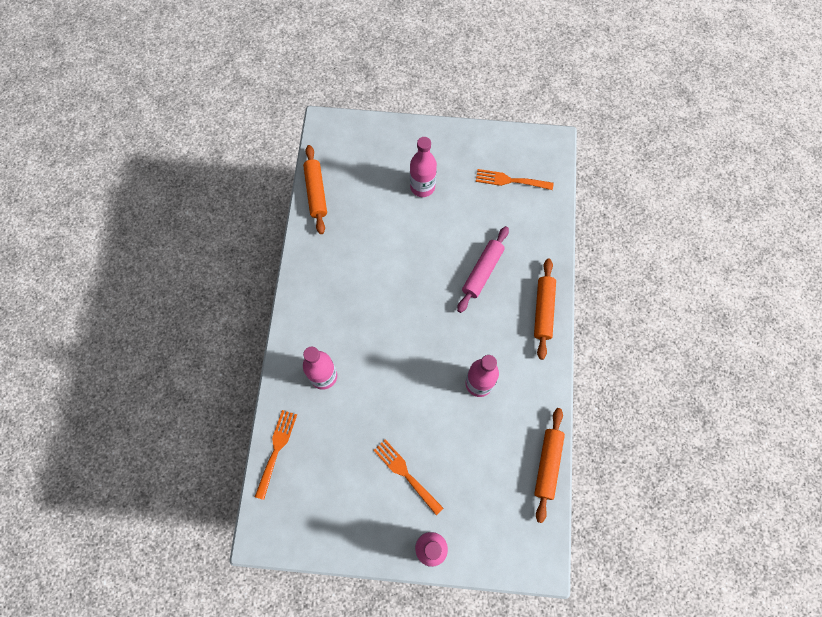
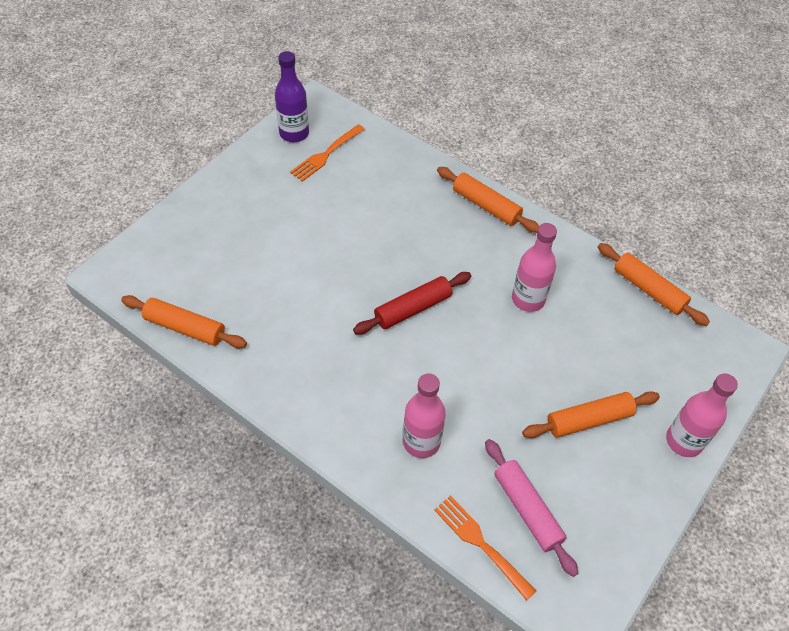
camera: 60 degrees left, 15 degrees down
orange fork [374,439,443,515] -> orange rolling pin [522,391,660,438]
pink bottle [410,137,437,197] -> none
pink rolling pin [457,226,509,313] -> pink rolling pin moved to [485,439,578,577]
none -> purple bottle [275,51,309,142]
none -> red rolling pin [353,272,471,334]

